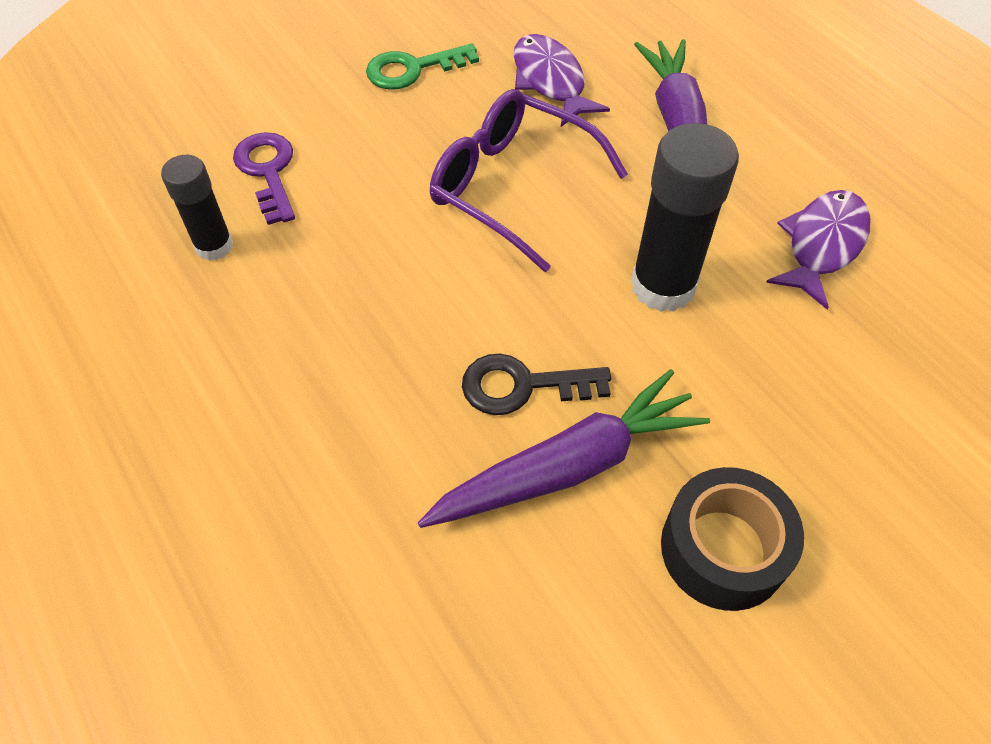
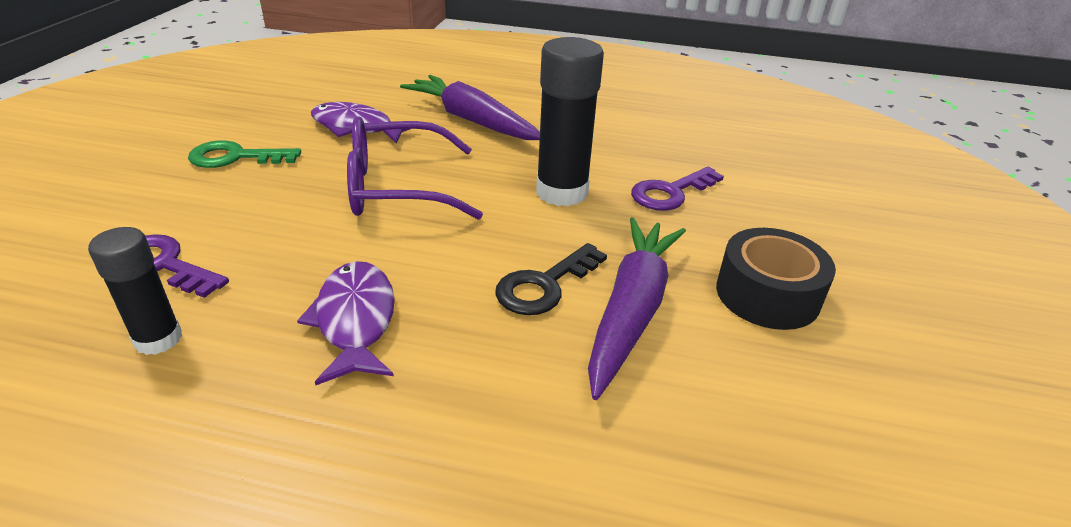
camera: 45 degrees left, 20 degrees down
green key [366,44,479,90] -> green key turned 60 degrees clockwise [188,140,301,168]
purple fish [766,190,871,309] -> purple fish moved to [297,261,395,385]
none -> purple key [631,167,724,211]

